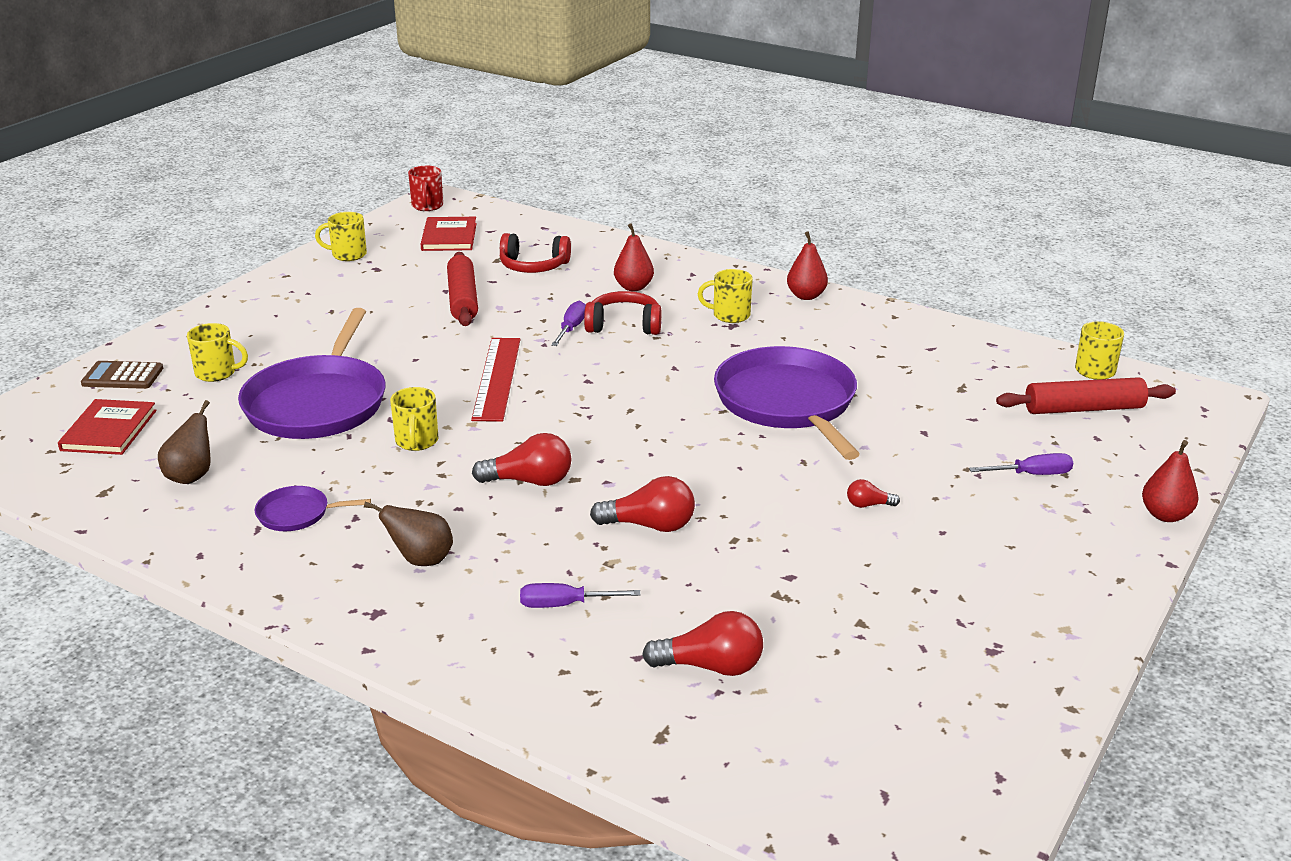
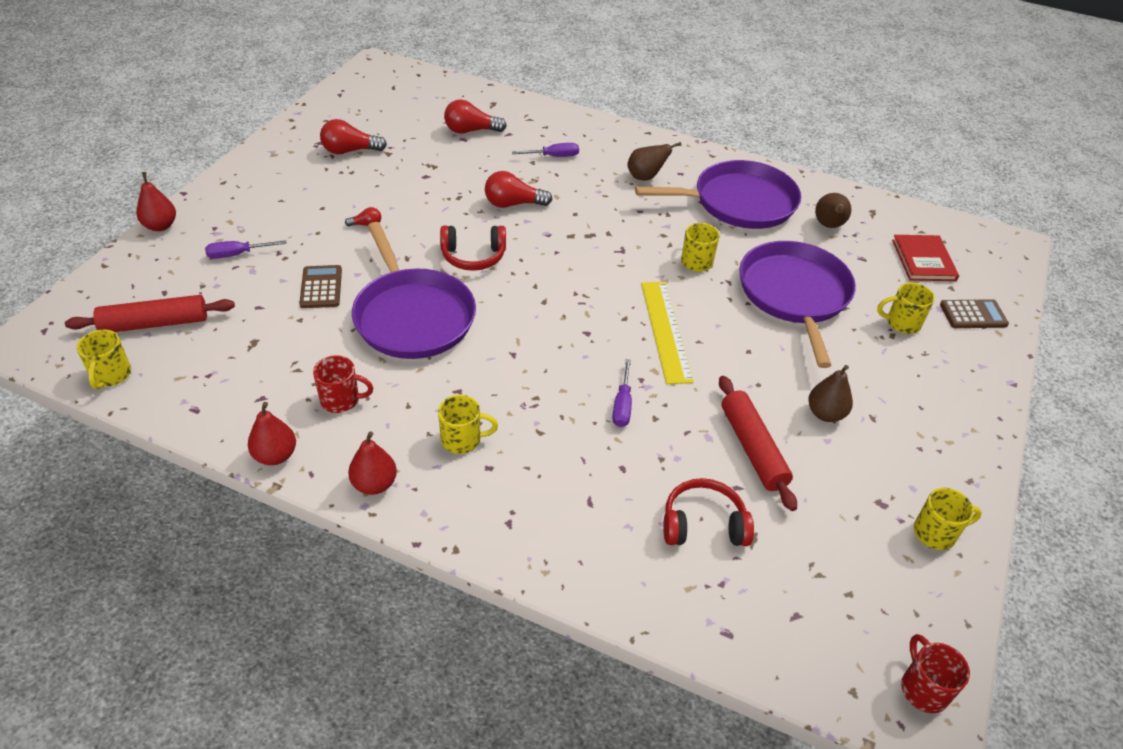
camera: 170 degrees right, 15 degrees up
purple pan [255,486,371,531] -> purple pan [635,160,801,229], size x2.27
red book [421,217,477,251] -> none
red ruler [471,338,521,422] -> yellow ruler [641,282,694,384]
red light bulb [472,433,571,486] -> red light bulb moved to [320,119,387,154]
red headphones [584,291,661,335] -> red headphones moved to [440,226,506,271]
red pear [614,223,654,291] -> red pear moved to [248,402,296,465]
none -> brown calculator [299,265,342,308]
none -> red mug [313,355,373,413]
none -> brown pear [808,365,853,422]

